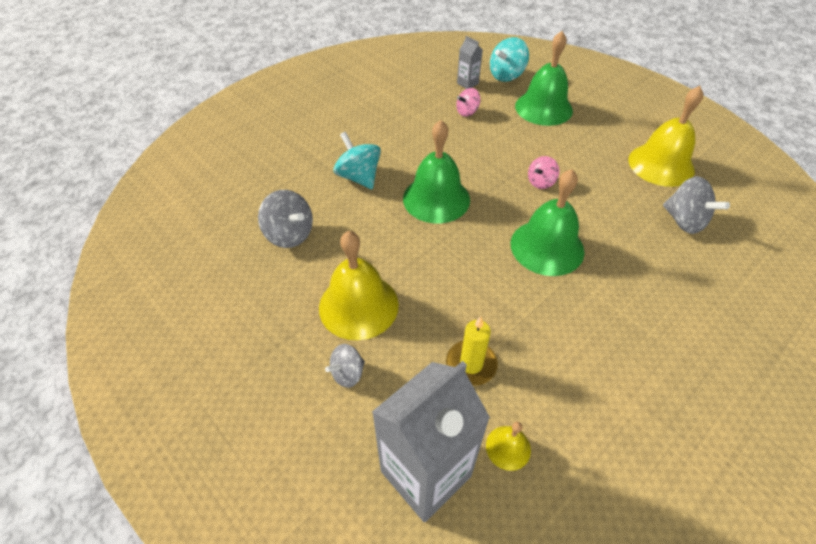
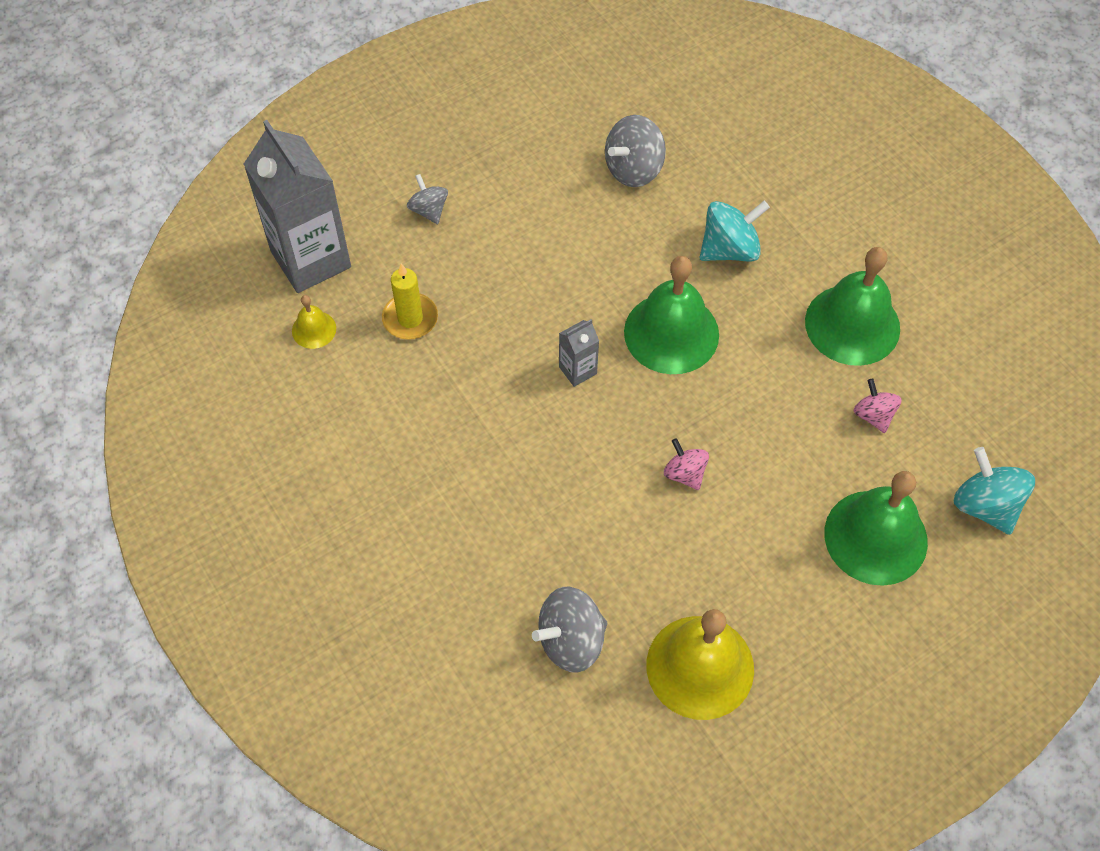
camera: 100 degrees right, 10 degrees up
yellow bell [319,231,399,340] -> none
grey carton [457,36,483,89] -> grey carton moved to [559,319,599,387]
green bell [511,169,585,276] -> green bell moved to [805,247,900,366]

